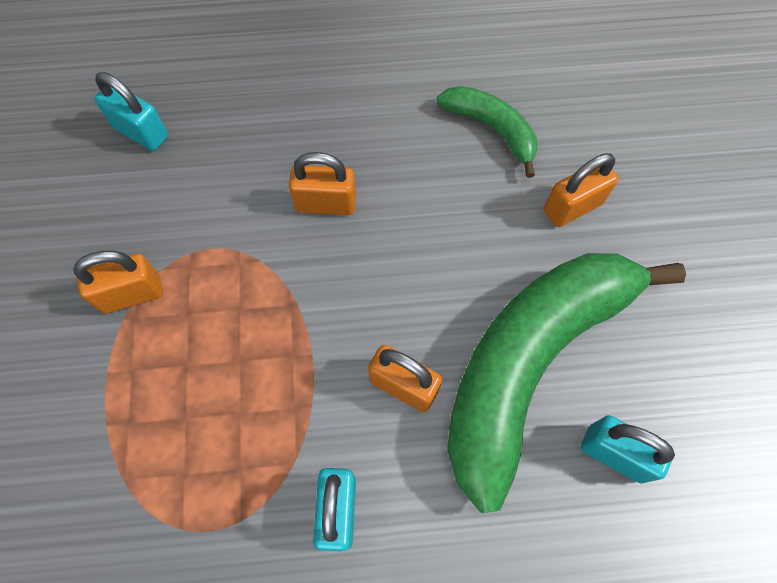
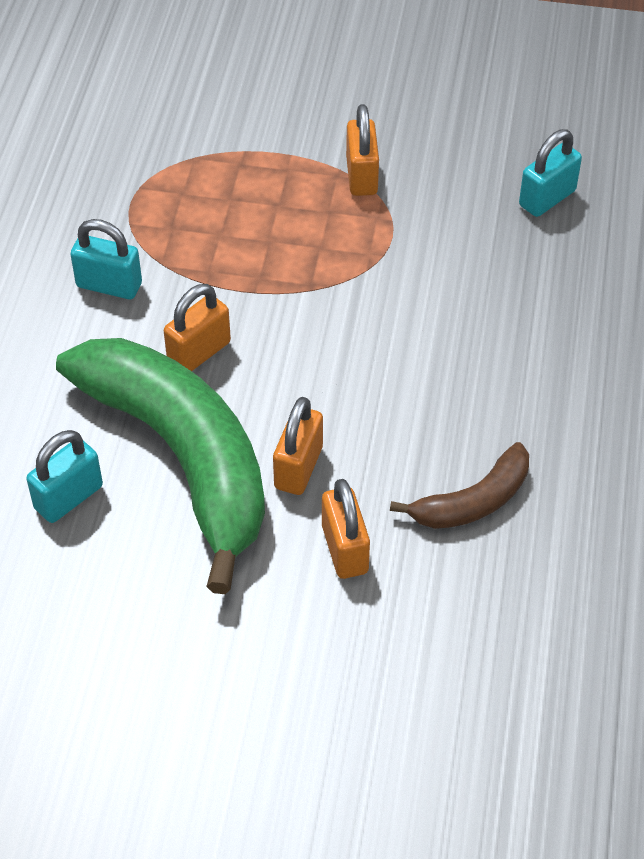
camera: 105 degrees right, 15 degrees down
orange padlock [289,152,356,215] -> orange padlock moved to [273,397,323,495]
green banana [437,86,537,178] -> brown banana [390,442,529,529]

